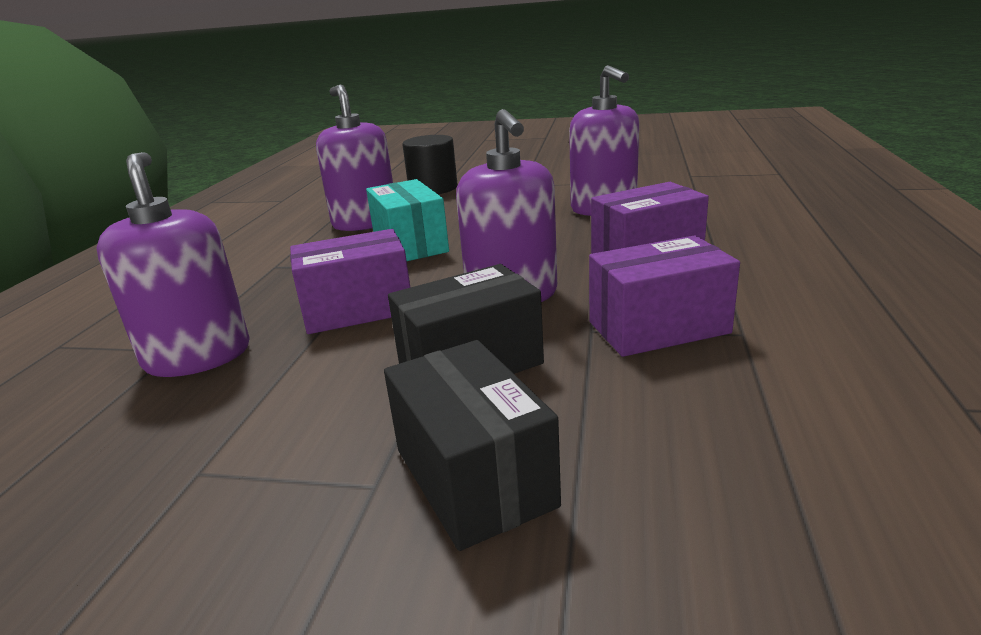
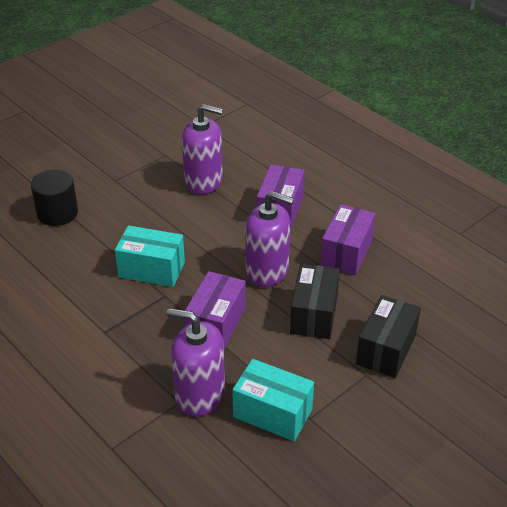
camera: 55 degrees left, 15 degrees up
purple soap dispenser [316,85,393,231] -> none
black box [384,340,561,551] -> black box turned 75 degrees counterclockwise [356,295,421,378]
none -> turquoise box [232,359,314,441]

